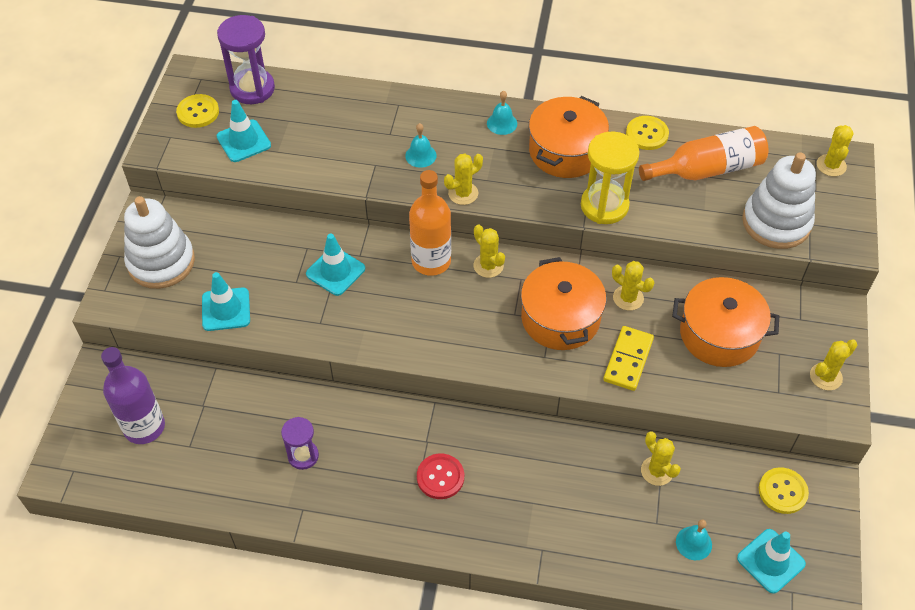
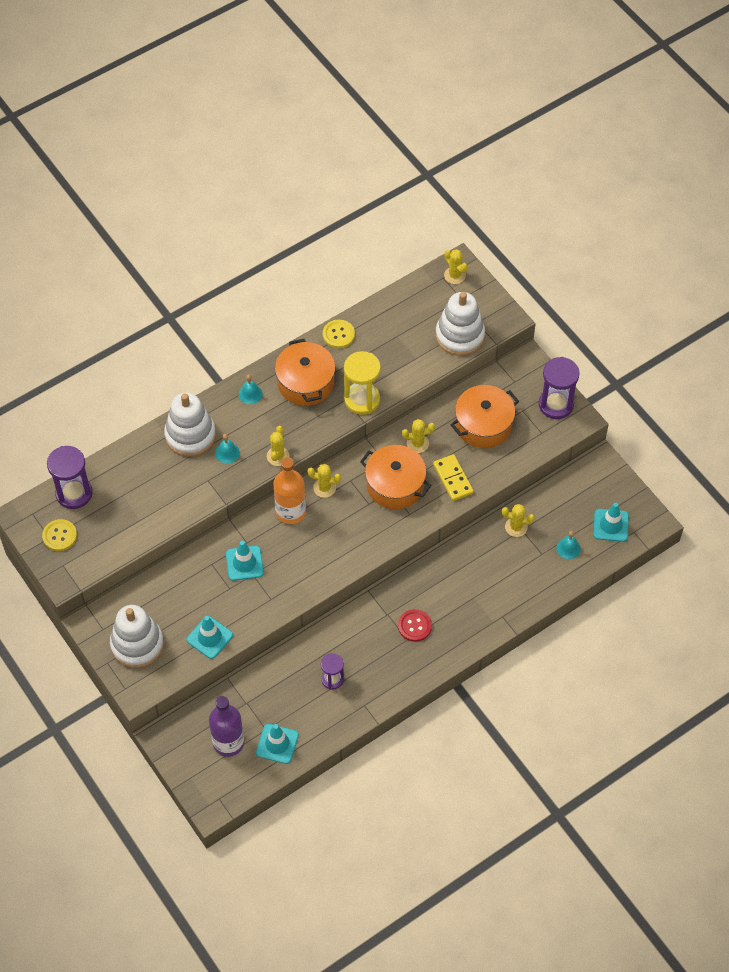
camera: 45 degrees left, 5 degrees up
turquoise traffic cone [217,100,271,162] -> turquoise traffic cone moved to [256,724,299,764]
orange bottle [639,126,768,181] -> none
yellow button [759,467,809,514] -> none
yellow cactus [810,339,857,390] -> purple hourglass [539,357,580,419]
none -> white stacking toy [164,392,216,457]

